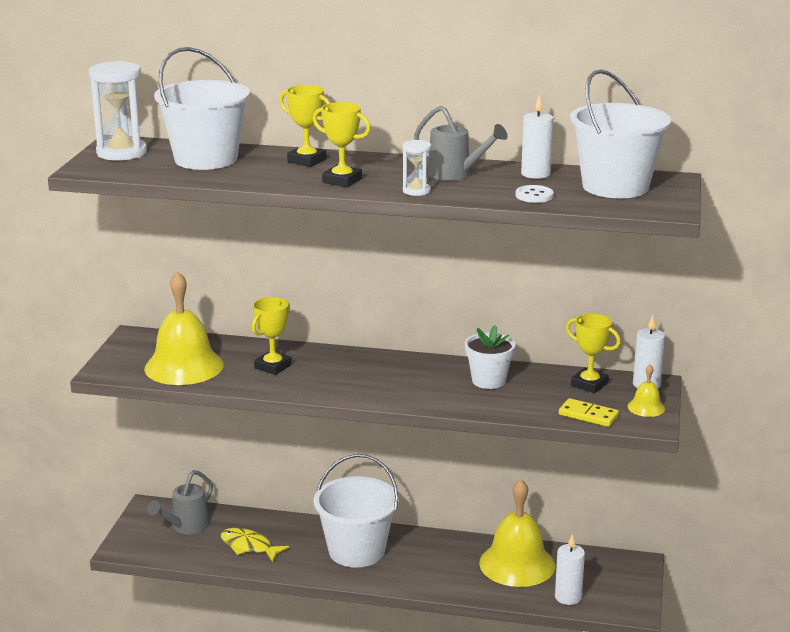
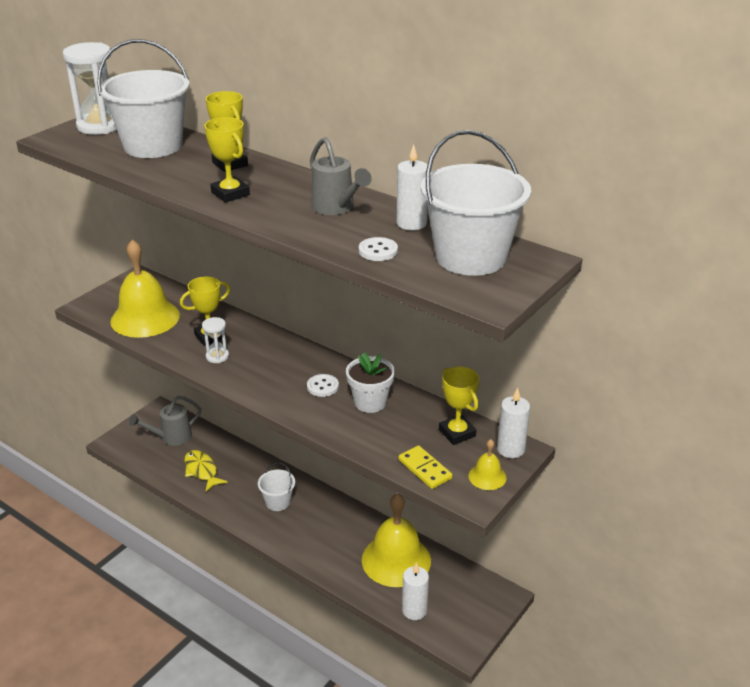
camera: 25 degrees right, 10 degrees up
white bucket [314,454,399,568] -> white bucket [258,463,295,511], size x0.51
white hourglass [403,140,431,196] -> white hourglass moved to [202,317,229,363]
none -> white button [307,374,339,397]

